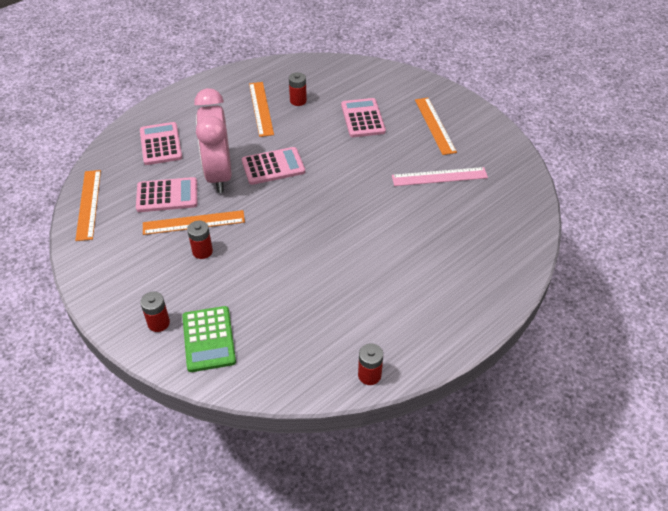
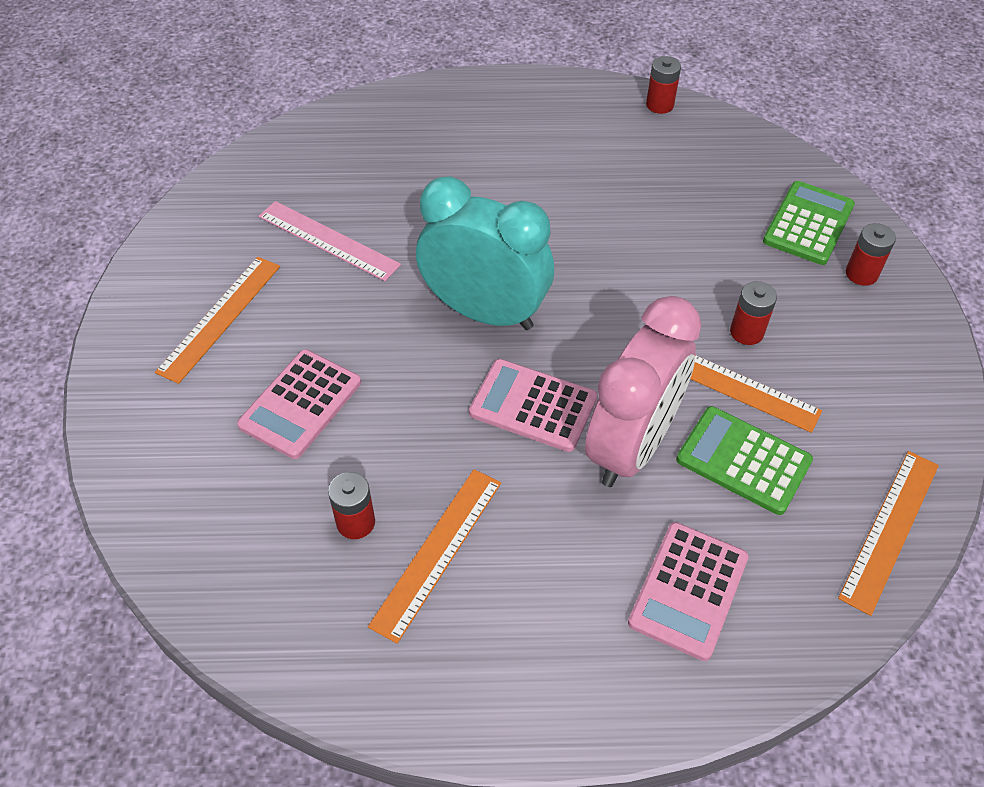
camera: 140 degrees left, 5 degrees up
pink calculator [136,177,197,212] -> green calculator [676,406,813,515]
none -> turquoise clock [416,176,554,330]

